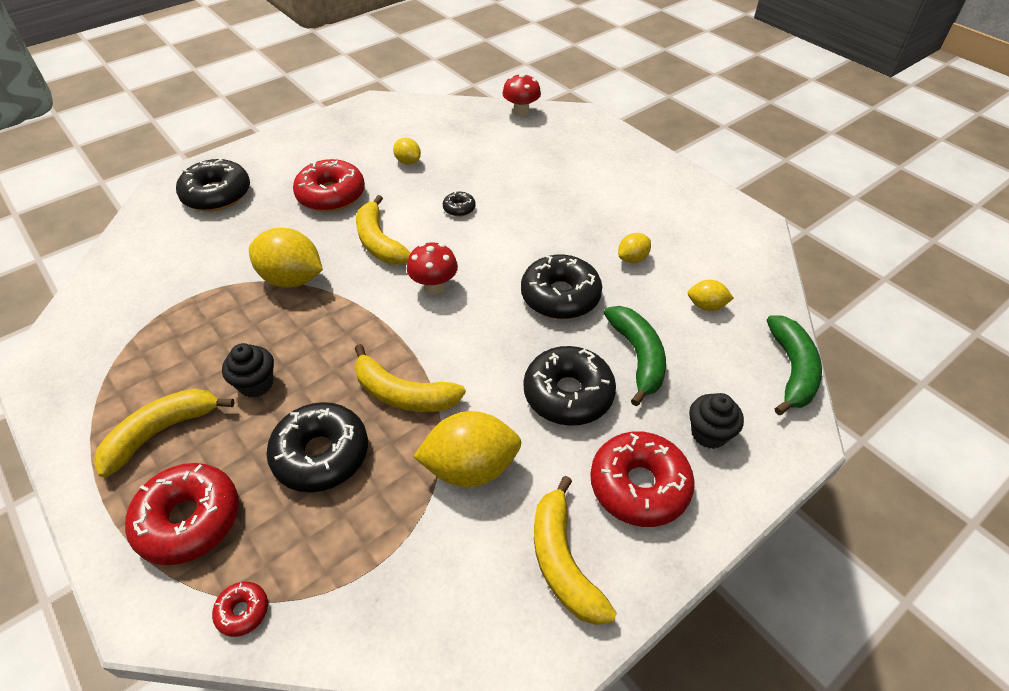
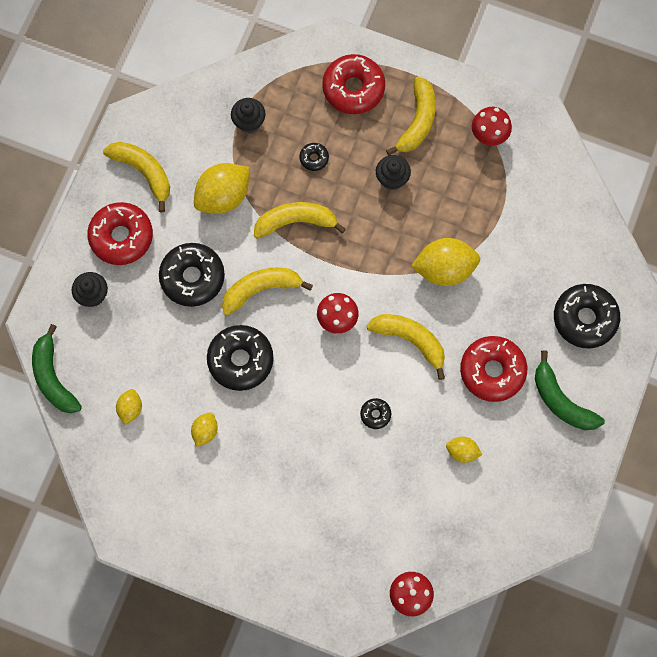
camera: 150 degrees right, 25 degrees up
red donut [212,582,268,637] -> none
black donut [266,402,368,492] -> black donut [299,143,329,171], size x0.46
green banana [604,306,666,406] -> green banana moved to [535,350,605,431]
yellow lemon [688,280,734,311] -> yellow lemon turned 60 degrees counterclockwise [116,389,142,425]
none -> yellow banana [222,267,313,316]
none -> black cupcake [231,98,266,133]
none -> red mushroom [472,107,512,146]

